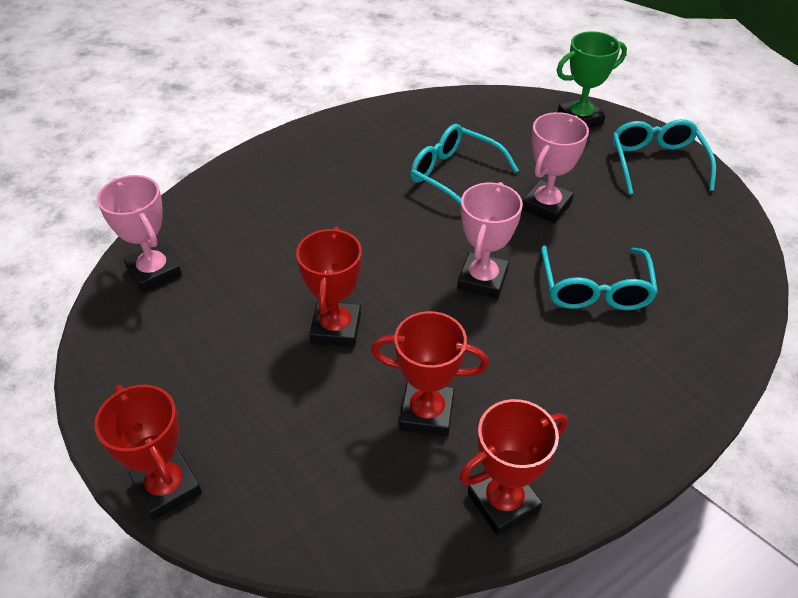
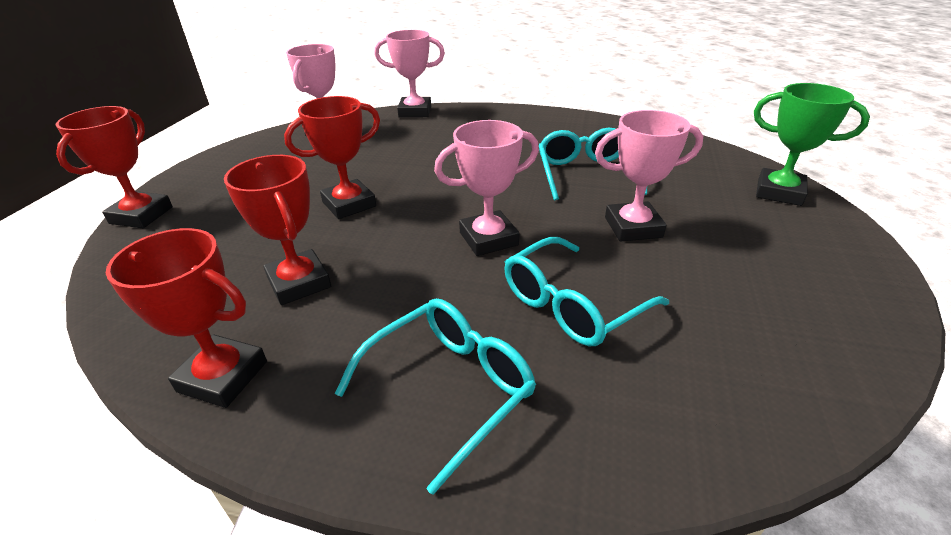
camera: 50 degrees right, 10 degrees down
turquoise glasses [613,119,716,194] -> turquoise glasses moved to [335,298,536,495]
none -> pink trophy [374,30,445,118]

